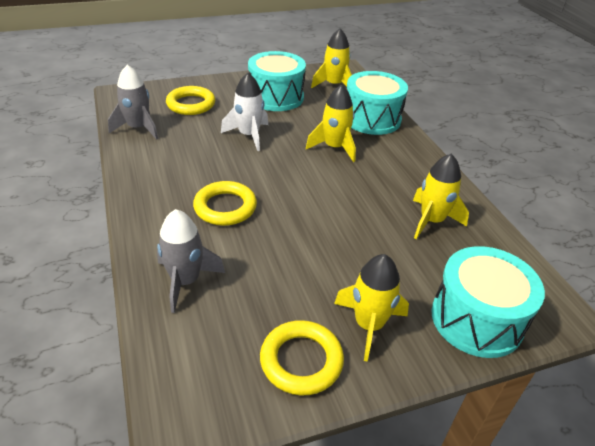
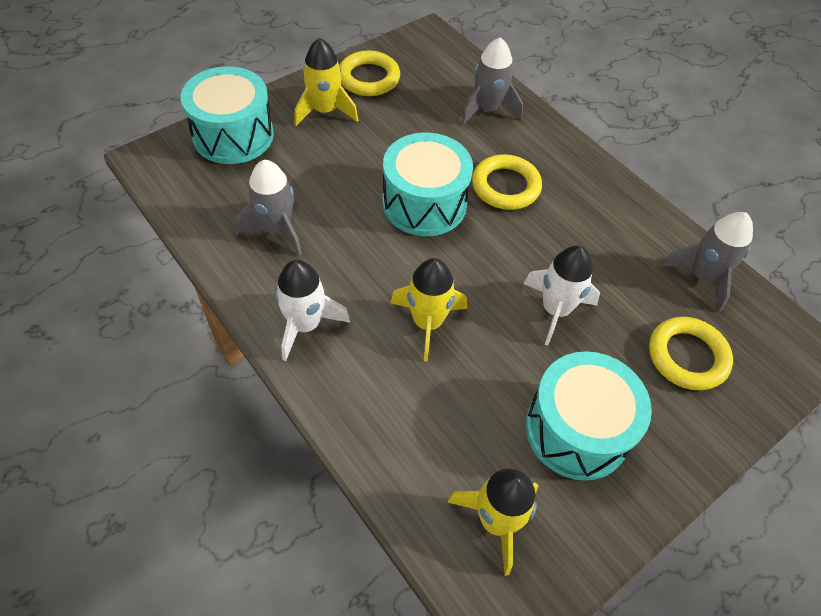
camera: 160 degrees right, 15 degrees up
turquoise drum [347,71,408,135] -> turquoise drum moved to [383,132,473,236]
yellow rocket [413,154,469,239] -> grey rocket [235,160,302,255]
none -> white rocket [275,260,350,361]

